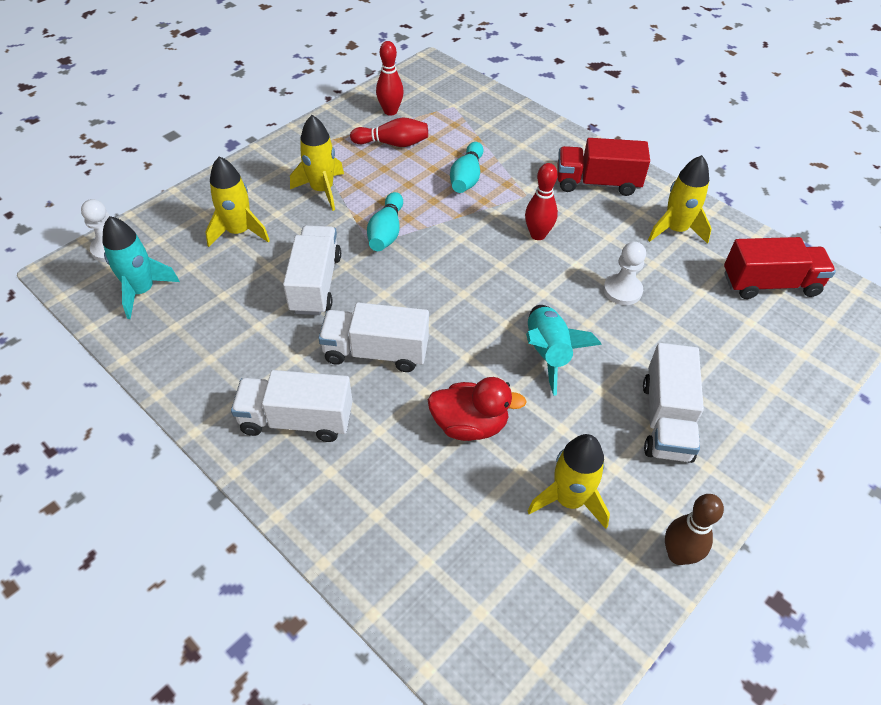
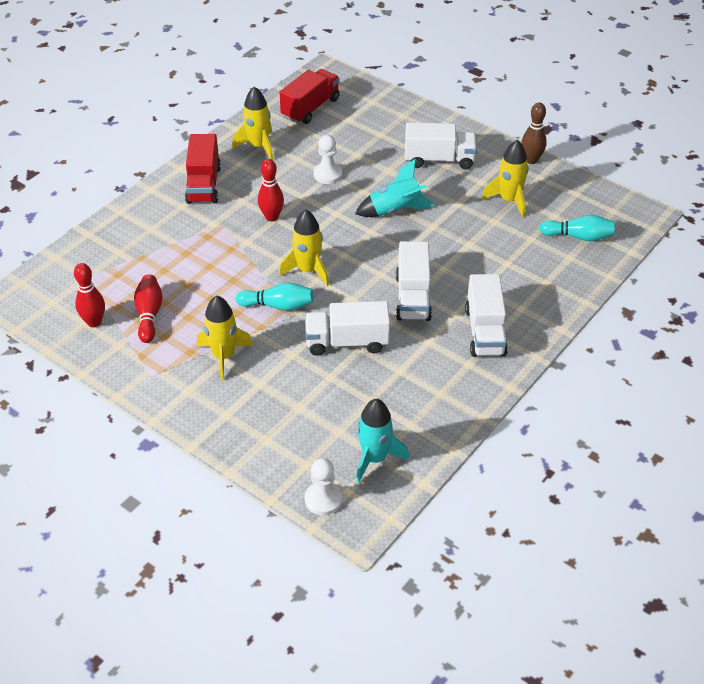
camera: 95 degrees left, 5 degrees down
yellow rocket [205,156,270,247] -> yellow rocket moved to [279,210,329,286]
red duck [428,377,527,441] -> none
turquoise bowling pin [450,142,484,193] -> turquoise bowling pin moved to [540,215,614,241]
red truck [724,237,836,299] -> red truck turned 45 degrees clockwise [279,69,340,124]

